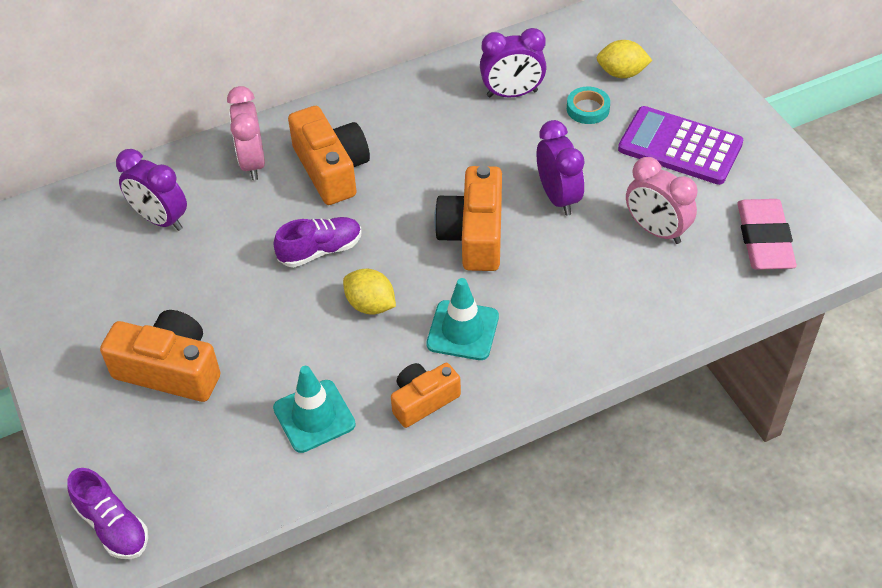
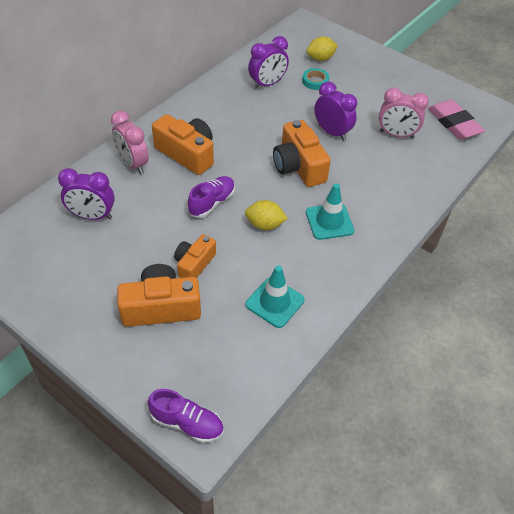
camera: 30 degrees left, 0 degrees up
orange camera [391,363,461,428] -> orange camera moved to [174,234,216,278]
purple calculator [618,106,743,185] -> none

